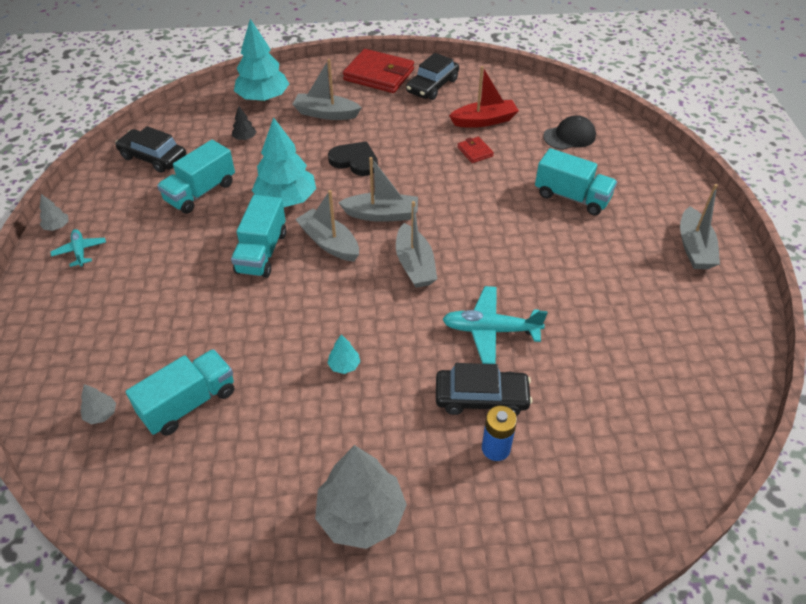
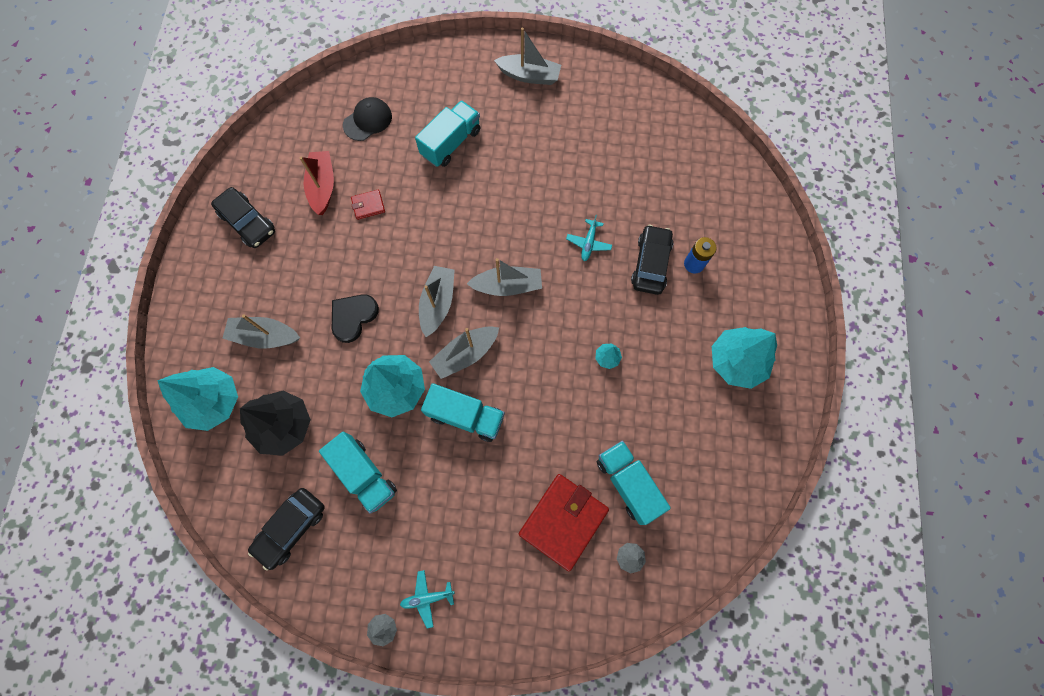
camera: 80 degrees left, 25 degrees up
black tree [232,106,257,140] -> black tree [240,391,311,456], size x2.34
grey boat [292,59,362,120] -> grey boat turned 75 degrees clockwise [223,314,300,348]
grey tree [315,445,407,549] -> turquoise tree [712,327,777,389]
red wallet [343,49,414,93] -> red wallet moved to [519,474,609,571]
turquoise plane [443,286,548,364] -> turquoise plane [566,215,612,261], size x0.59
black cap [543,115,596,150] -> black cap turned 60 degrees clockwise [343,97,392,141]

